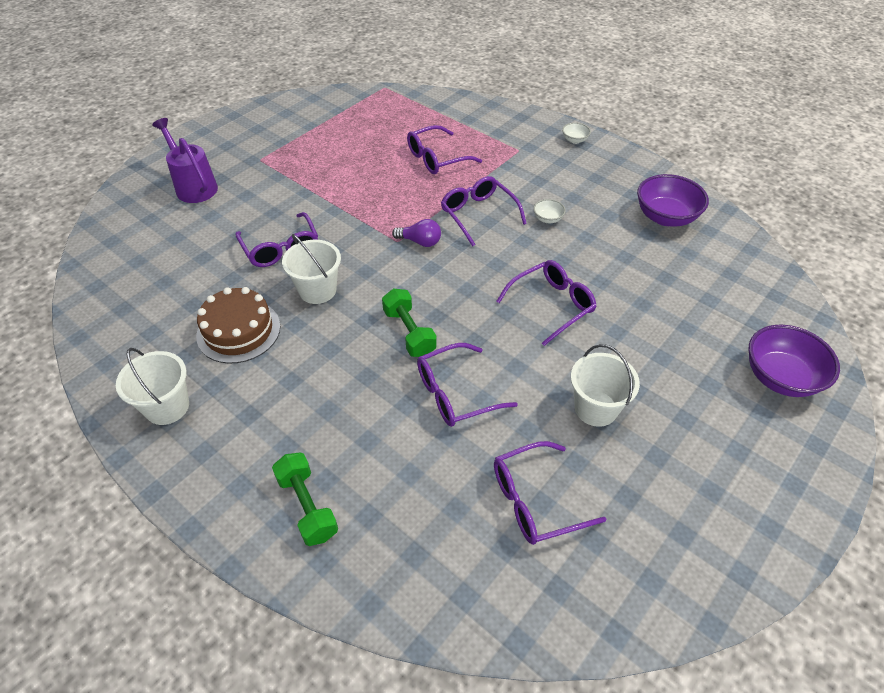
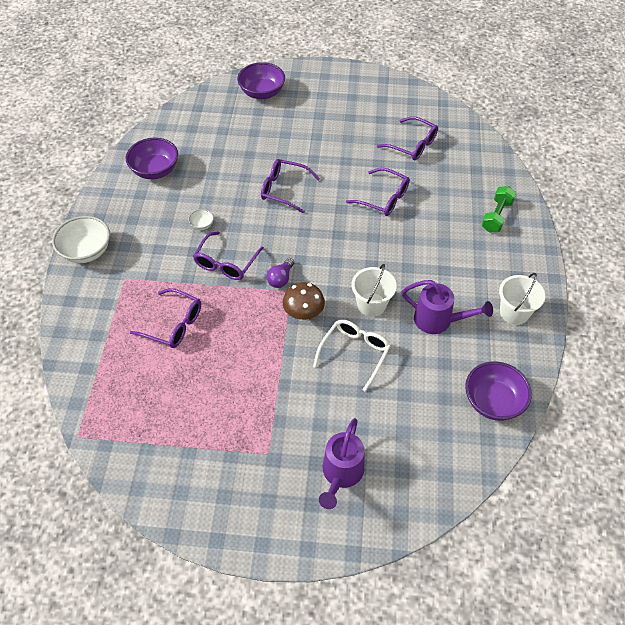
camera: 125 degrees left, 5 degrees up
brown cake [196,287,280,364] -> purple watering can [402,280,493,334]
purple glasses [235,212,318,267] -> white glasses [313,319,390,392]
green dumbbell [382,288,437,357] -> none
purple light bulb [392,219,441,247] -> purple light bulb turned 135 degrees counterclockwise [267,258,294,288]
white bowl [562,123,591,144] -> white bowl [52,216,110,263], size x2.15
white bucket [571,344,640,427] -> none
none -> brown mushroom [283,282,325,321]
none -> purple bowl [465,362,532,421]

